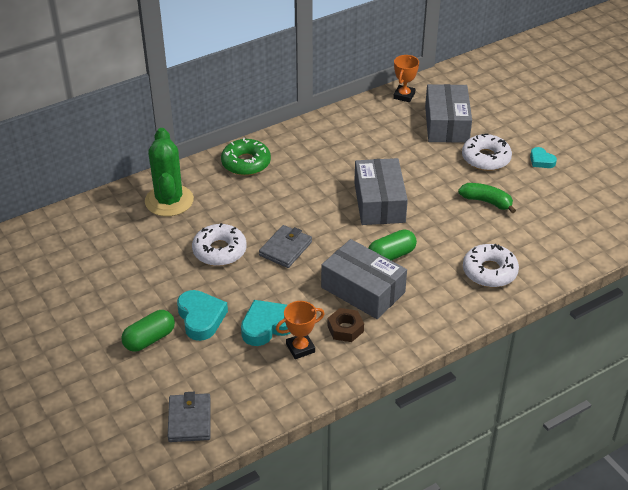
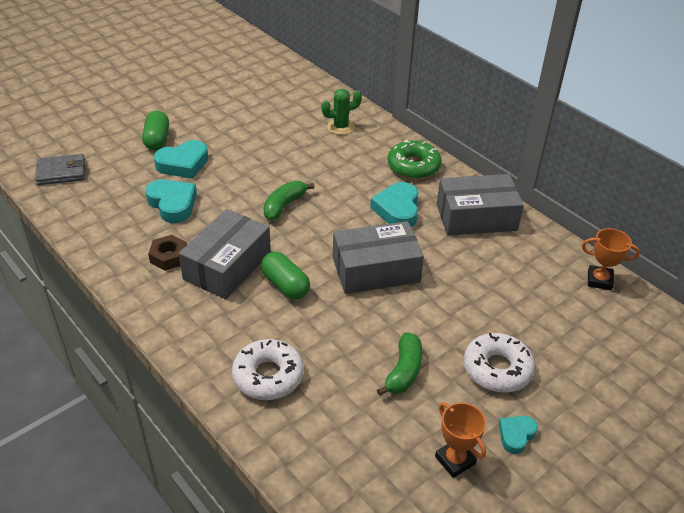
camera: 80 degrees right, 0 degrees up
green capsule [121,310,175,352] -> green capsule turned 45 degrees clockwise [142,111,169,150]
green cactus [145,128,194,217] -> green cactus [322,89,362,135], size x0.58
white donut [192,223,247,266] -> none
grey wallet [259,225,312,268] -> green banana [263,181,314,220]
orange trophy [276,301,325,359] -> orange trophy moved to [435,403,486,478]
grey box [425,84,472,143] -> grey box moved to [437,174,524,236]
none -> turquoise heart [370,182,418,227]

